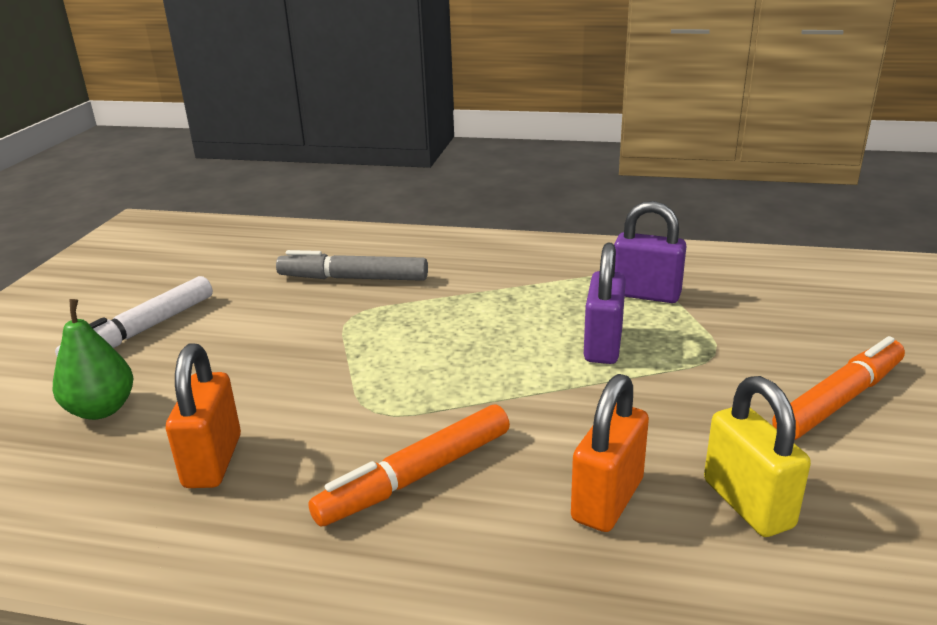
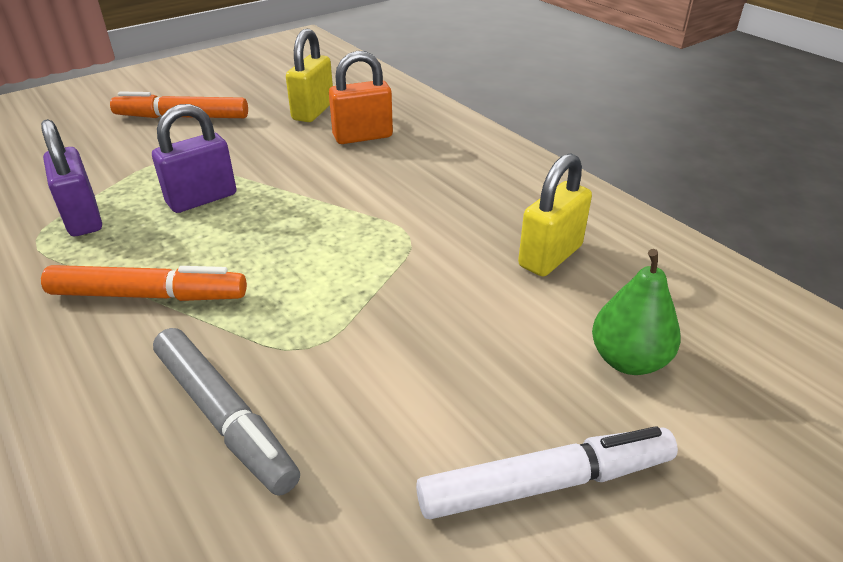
camera: 140 degrees left, 10 degrees up
orange padlock [166,343,241,488] -> yellow padlock [518,153,592,277]
orange marker [308,405,510,526] -> orange marker moved to [41,265,247,301]

